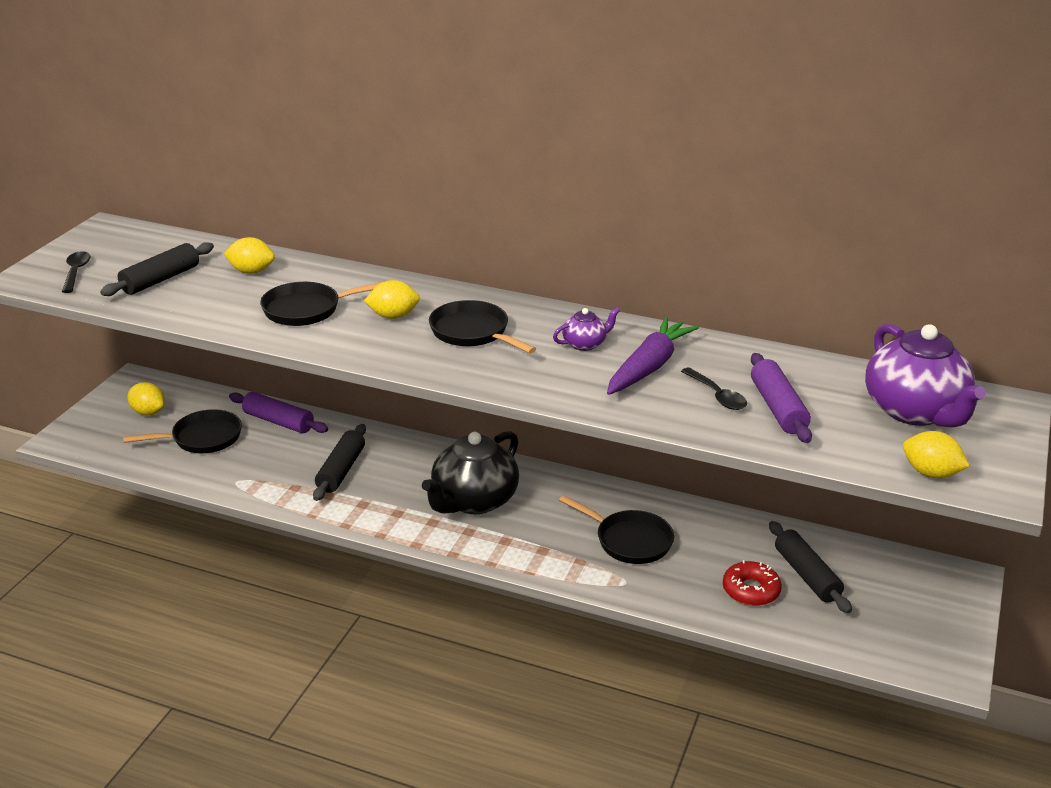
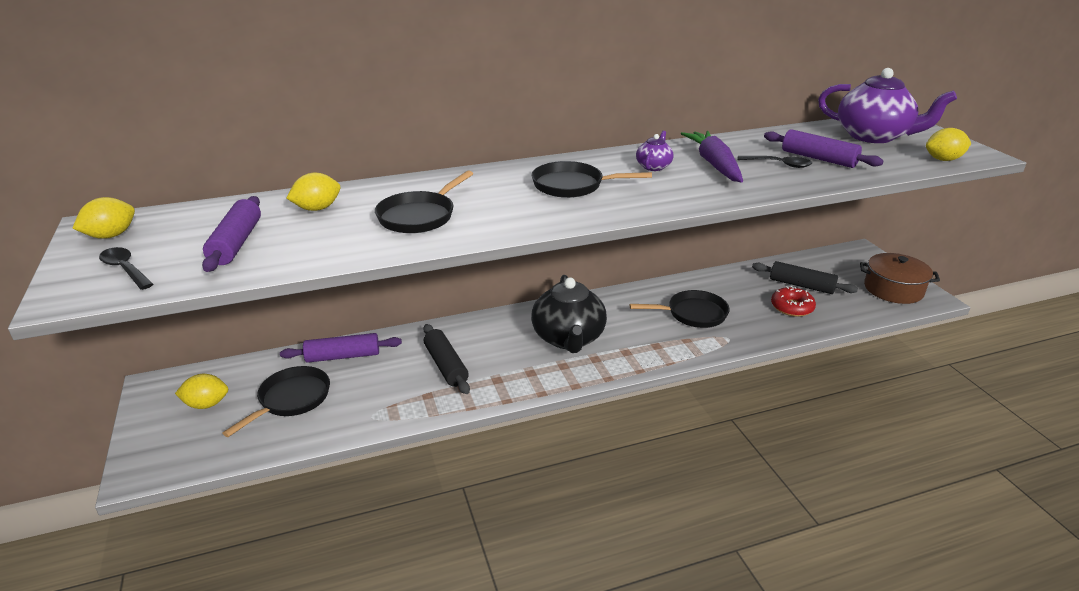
camera: 40 degrees left, 0 degrees up
black rolling pin [100,242,214,296] -> purple rolling pin [202,196,261,272]
yellow lemon [364,280,420,319] -> yellow lemon moved to [73,197,135,239]
none -> brown pot [860,253,940,304]

